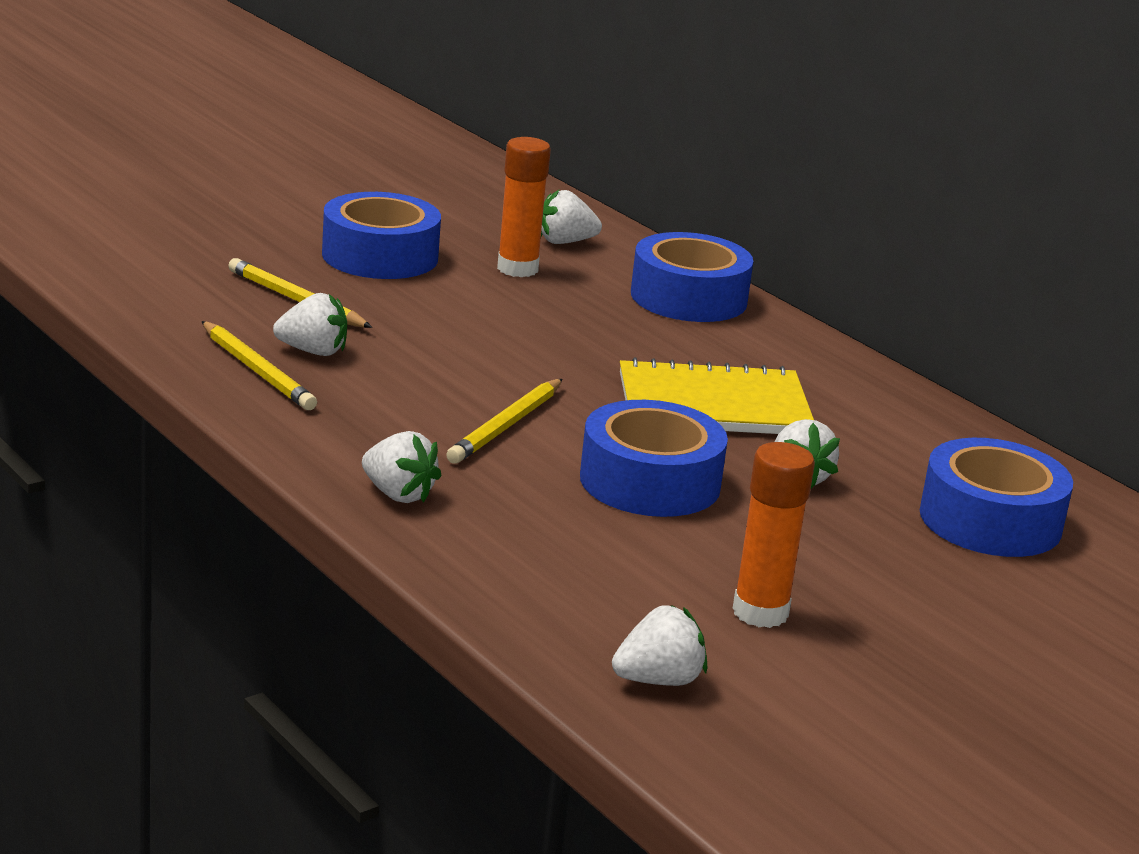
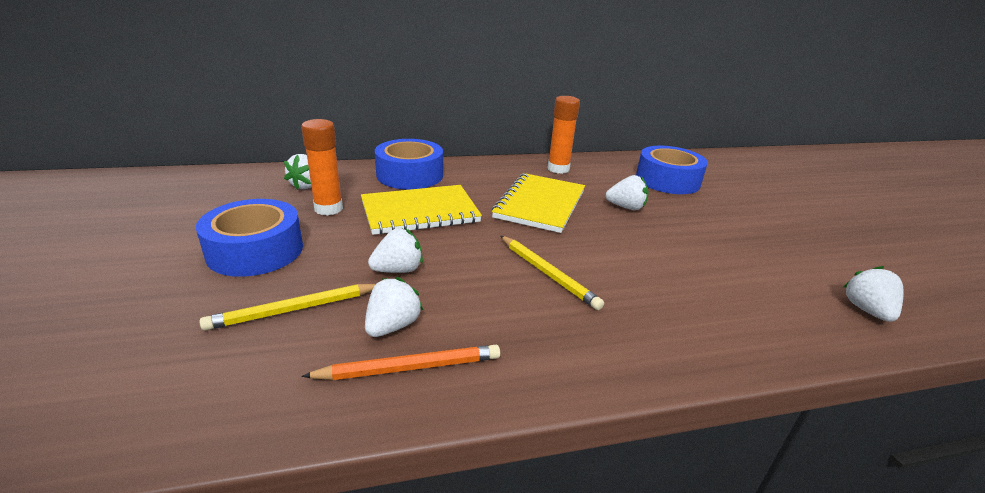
camera: 65 degrees left, 5 degrees up
yellow pencil [202,321,317,410] -> orange pencil [301,345,500,380]
white strawberry [362,431,442,503] -> white strawberry moved to [368,228,423,273]
blue tape [580,400,728,517] -> none
orange glue stick [732,442,815,628] -> orange glue stick moved to [547,96,580,174]
none -> yellow notebook [361,185,482,235]

